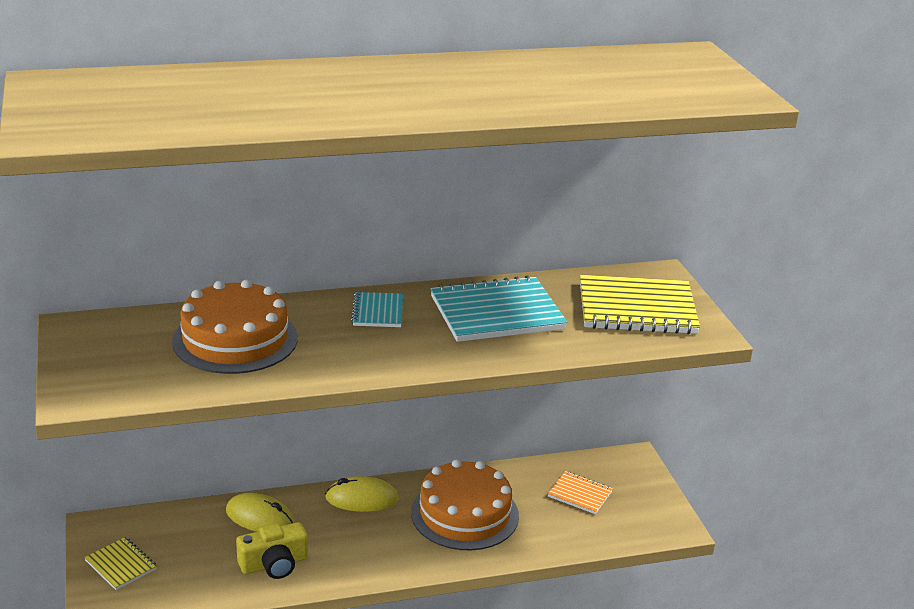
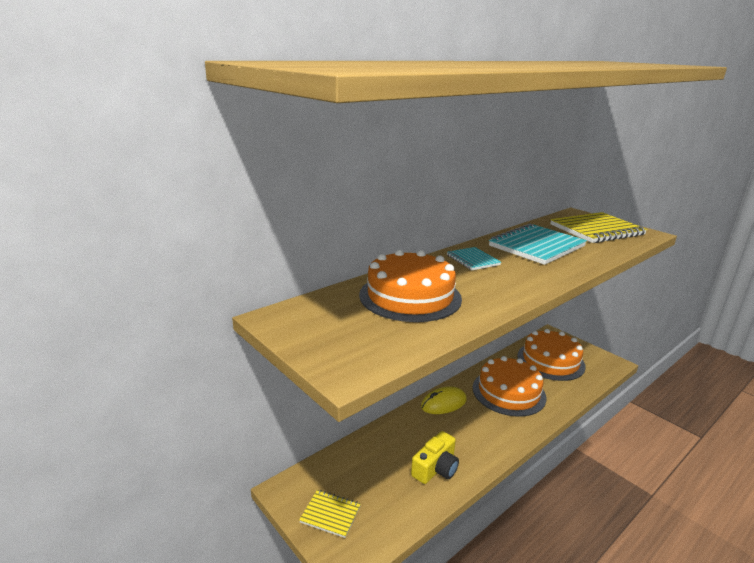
camera: 25 degrees left, 5 degrees down
yellow mouse [226,493,295,532] -> none
orange notebook [548,471,613,514] -> orange cake [517,329,586,381]

